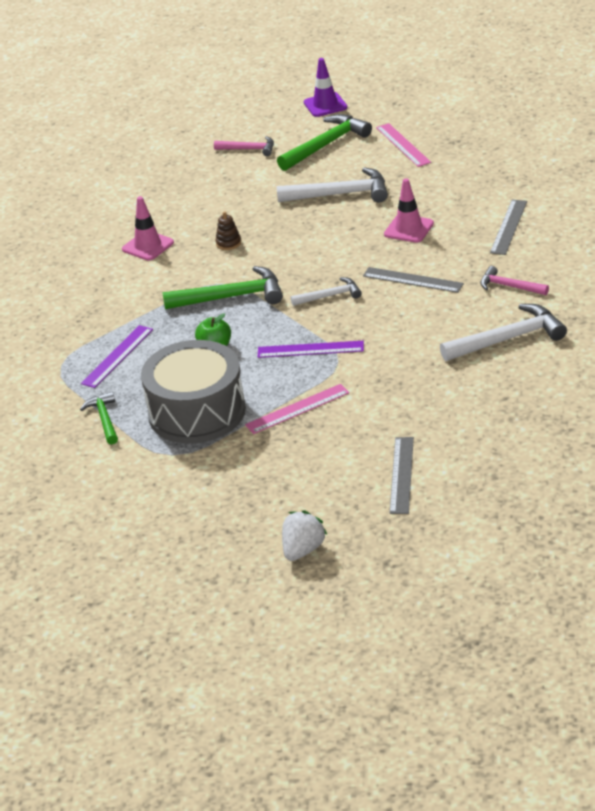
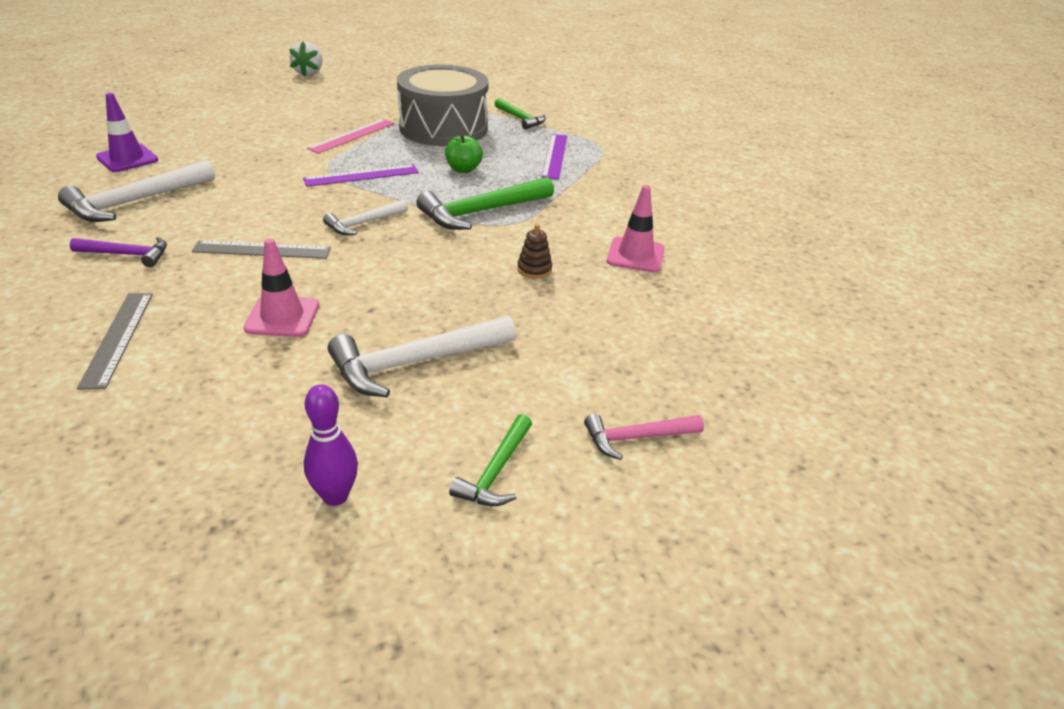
camera: 150 degrees right, 0 degrees up
green hammer [277,114,372,171] -> green hammer [449,414,532,506], size x0.58
purple traffic cone [304,58,348,117] -> purple traffic cone moved to [96,93,158,172]
pink ruler [376,123,431,167] -> purple bowling pin [304,384,358,506]
grey ruler [390,437,414,514] -> none
pink hammer [480,266,549,295] -> purple hammer [70,237,167,267]

